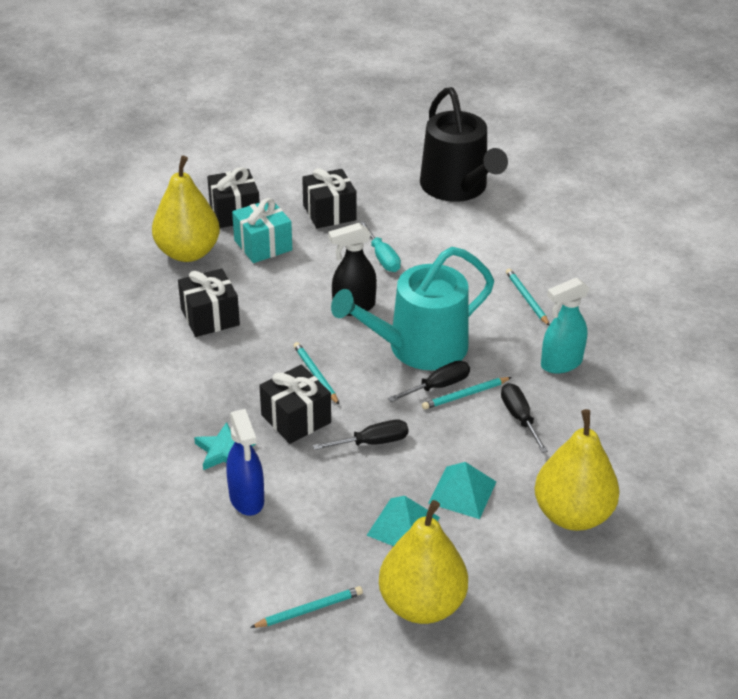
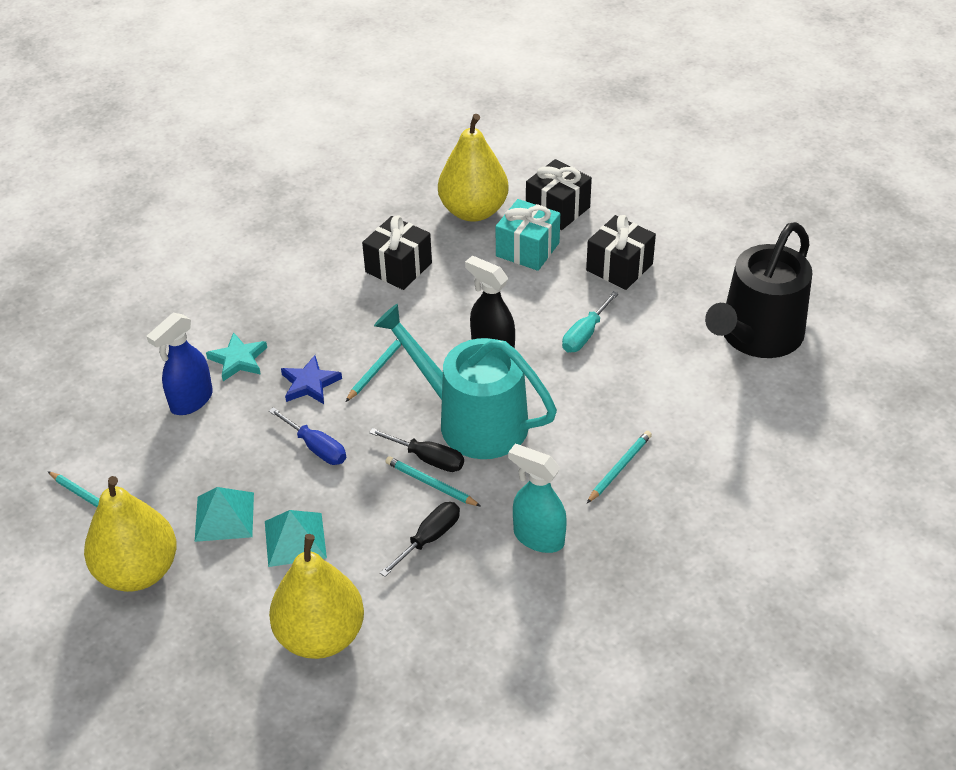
camera: 60 degrees right, 5 degrees up
black gift [259,365,331,444] -> blue star [281,355,342,404]
black screwdriver [313,420,408,450] -> blue screwdriver [269,407,346,465]

